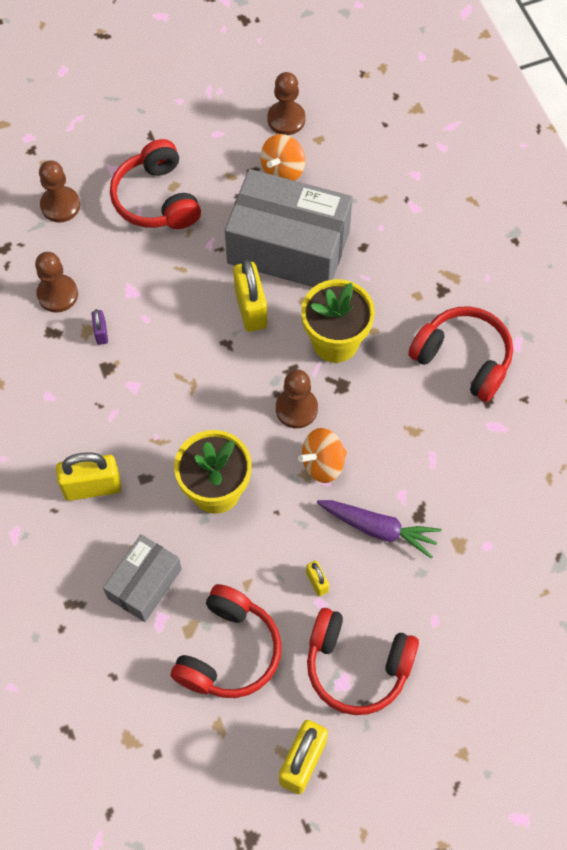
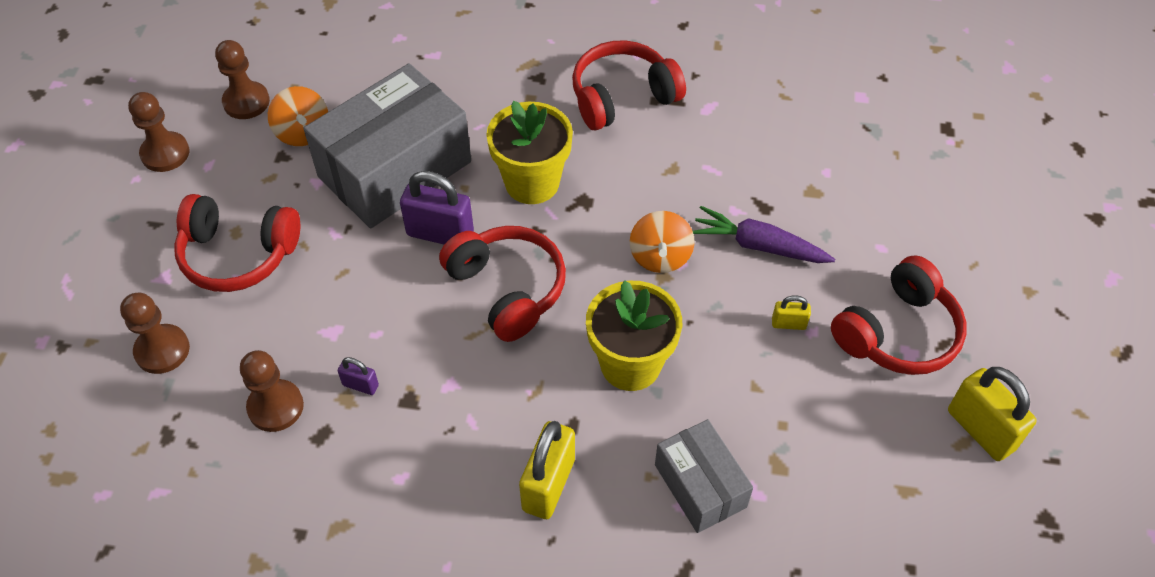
camera: 60 degrees left, 10 degrees down
red headphones [171,584,282,698] -> red headphones moved to [439,226,566,342]
yellow padlock [233,259,267,332] -> purple padlock [400,171,474,245]
brown pawn [276,369,318,428] -> brown pawn moved to [128,92,189,172]
purple carrot [317,500,441,558] -> purple carrot turned 120 degrees counterclockwise [693,206,835,263]

